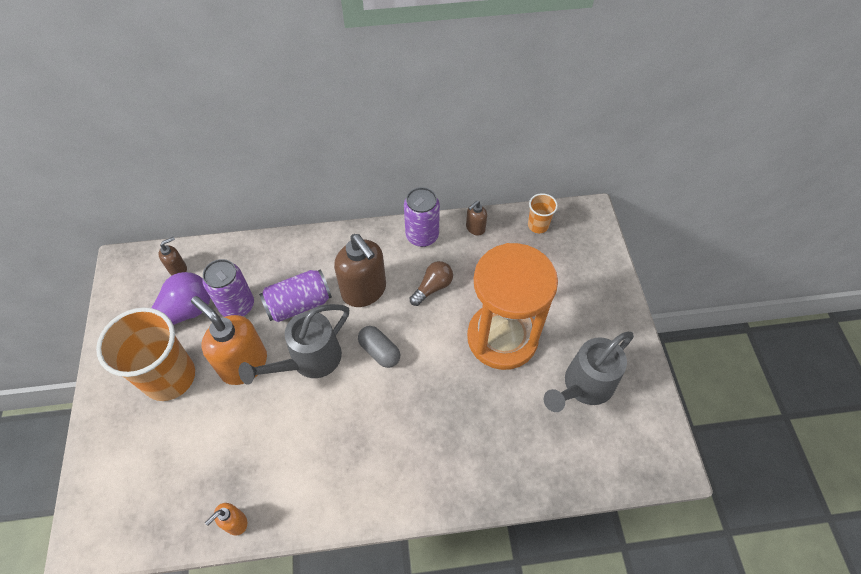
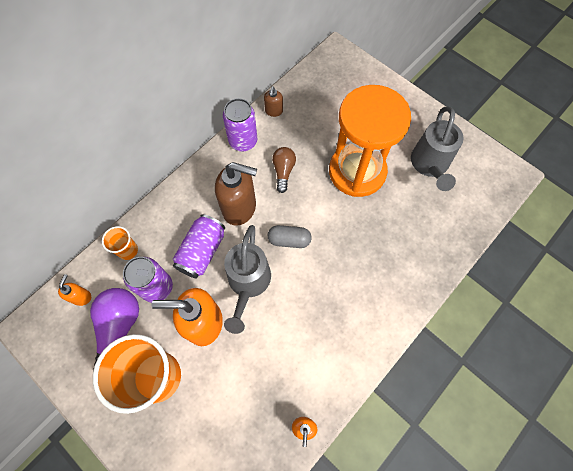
camera: 40 degrees left, 10 degrees up
brown soap dispenser [159,237,187,275] -> orange soap dispenser [58,274,91,306]
orange cup [528,193,558,233] -> orange cup moved to [102,226,138,260]

